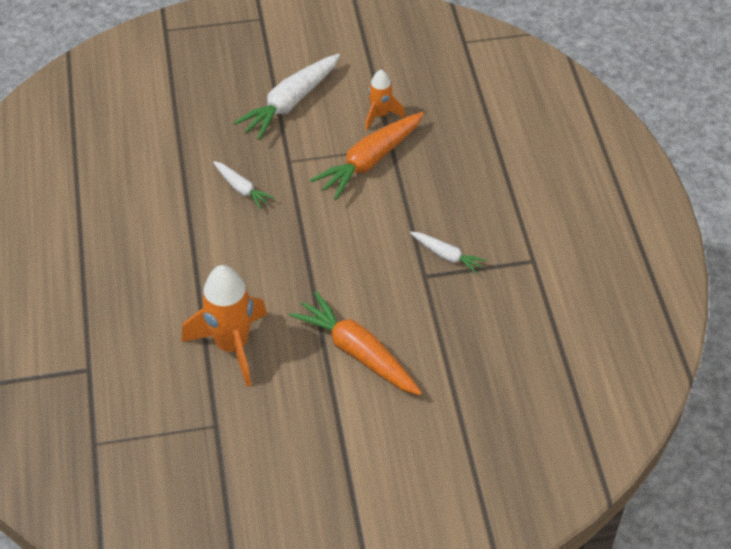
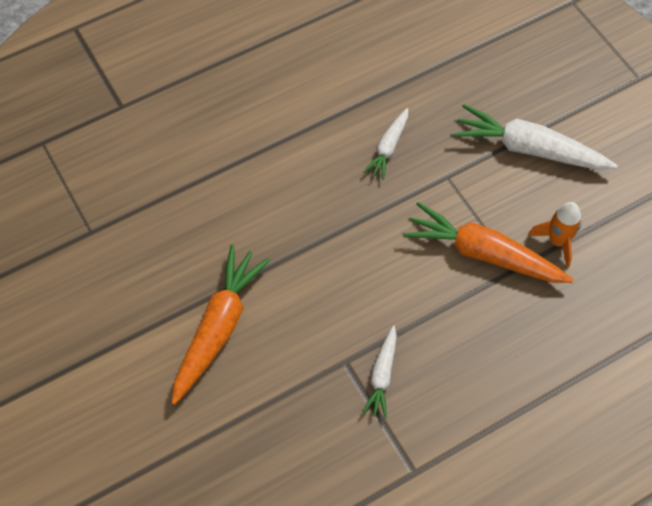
camera: 70 degrees right, 10 degrees up
orange rocket [182,265,267,387] -> none

